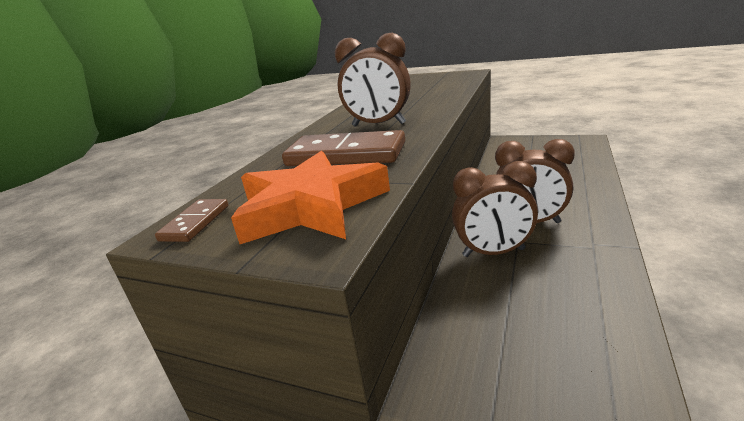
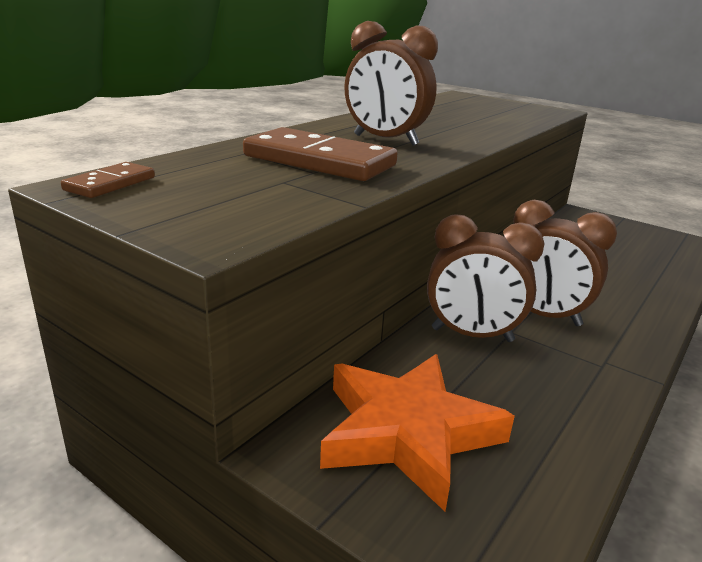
camera: 10 degrees right, 0 degrees up
orange star [231,151,390,244] -> orange star moved to [320,354,515,511]

